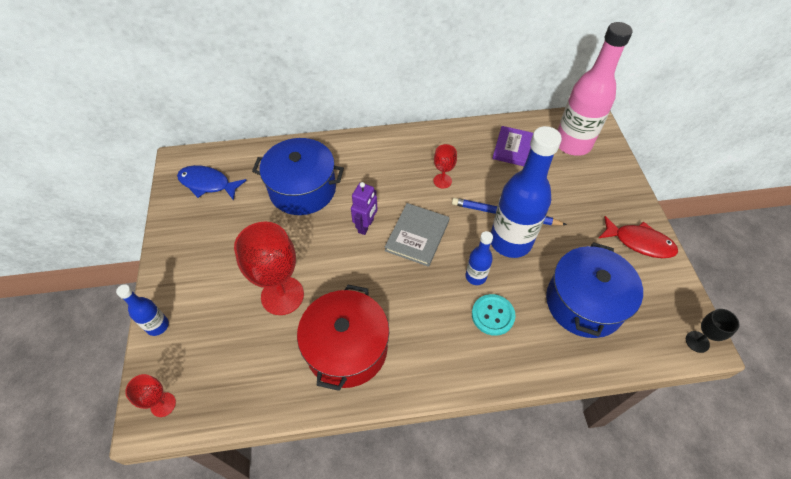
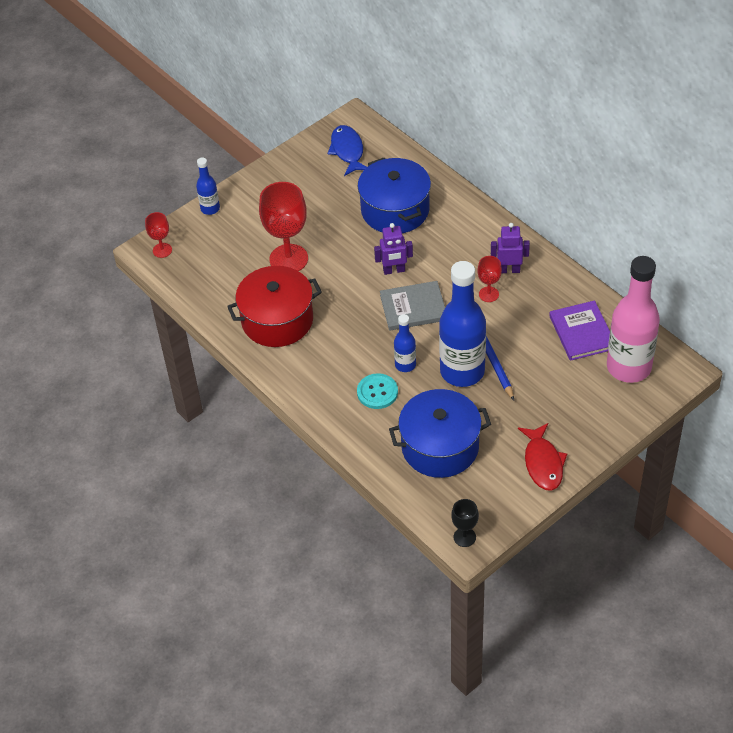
camera: 60 degrees right, 5 degrees down
none -> purple robot [491,223,530,273]

